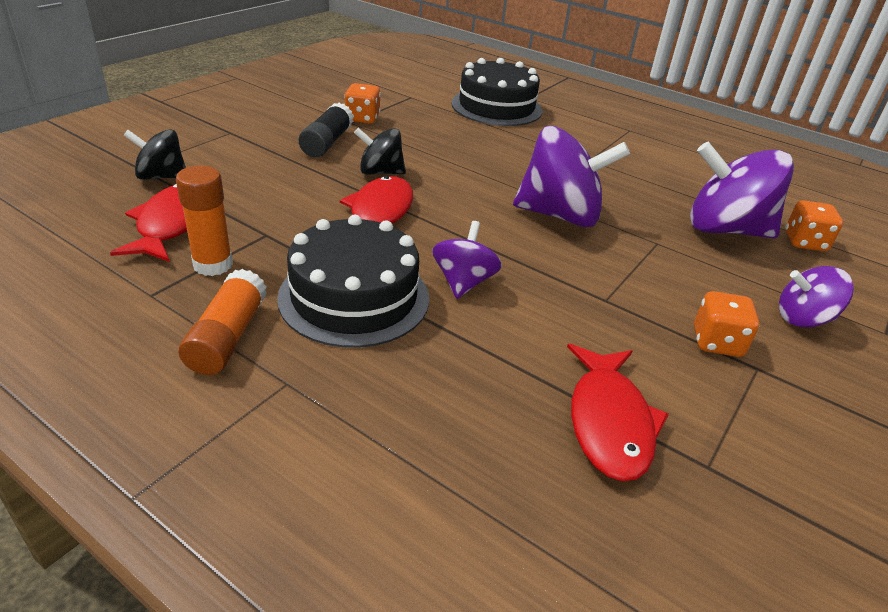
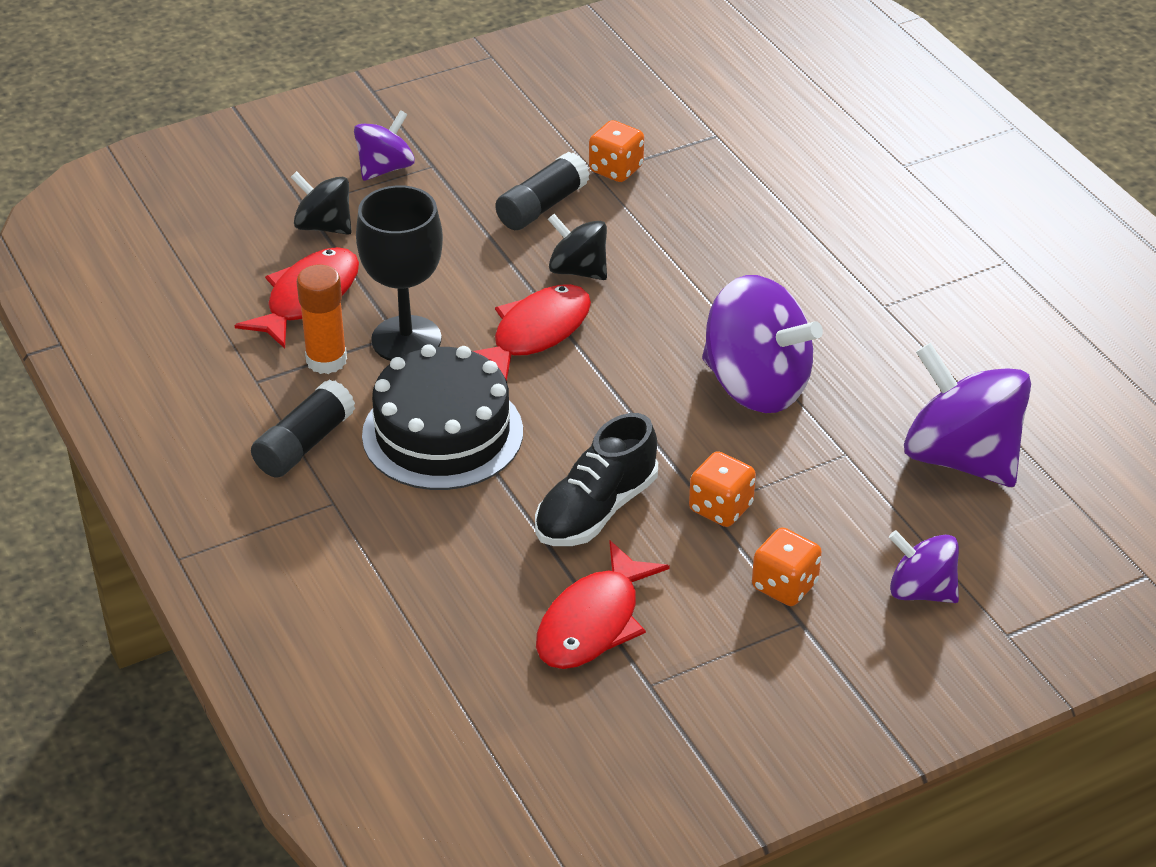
camera: 30 degrees right, 5 degrees up
orange glue stick [179,269,267,375] -> black glue stick [251,379,355,478]
purple spinning top [432,221,502,299] -> purple spinning top moved to [354,110,415,181]
black cake [451,58,542,126] -> none
orange dice [785,200,843,251] -> orange dice moved to [689,451,756,527]
none -> black goblet [356,185,443,361]
none -> black shoe [535,413,658,546]

